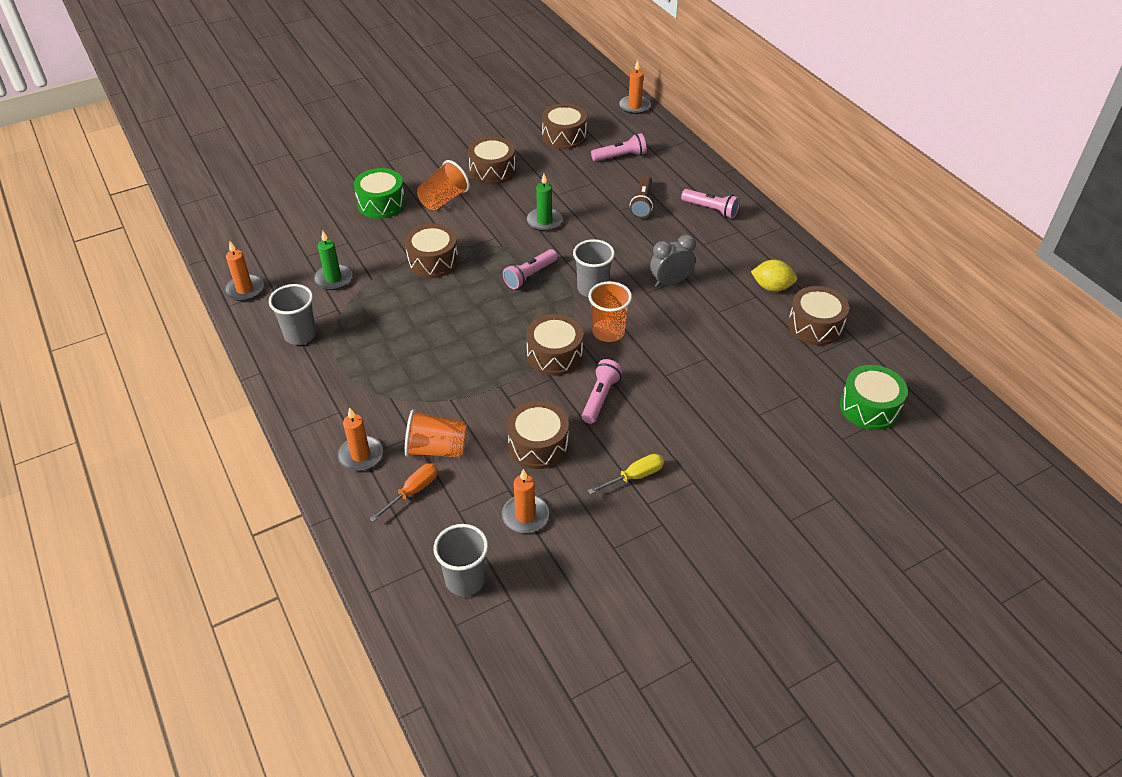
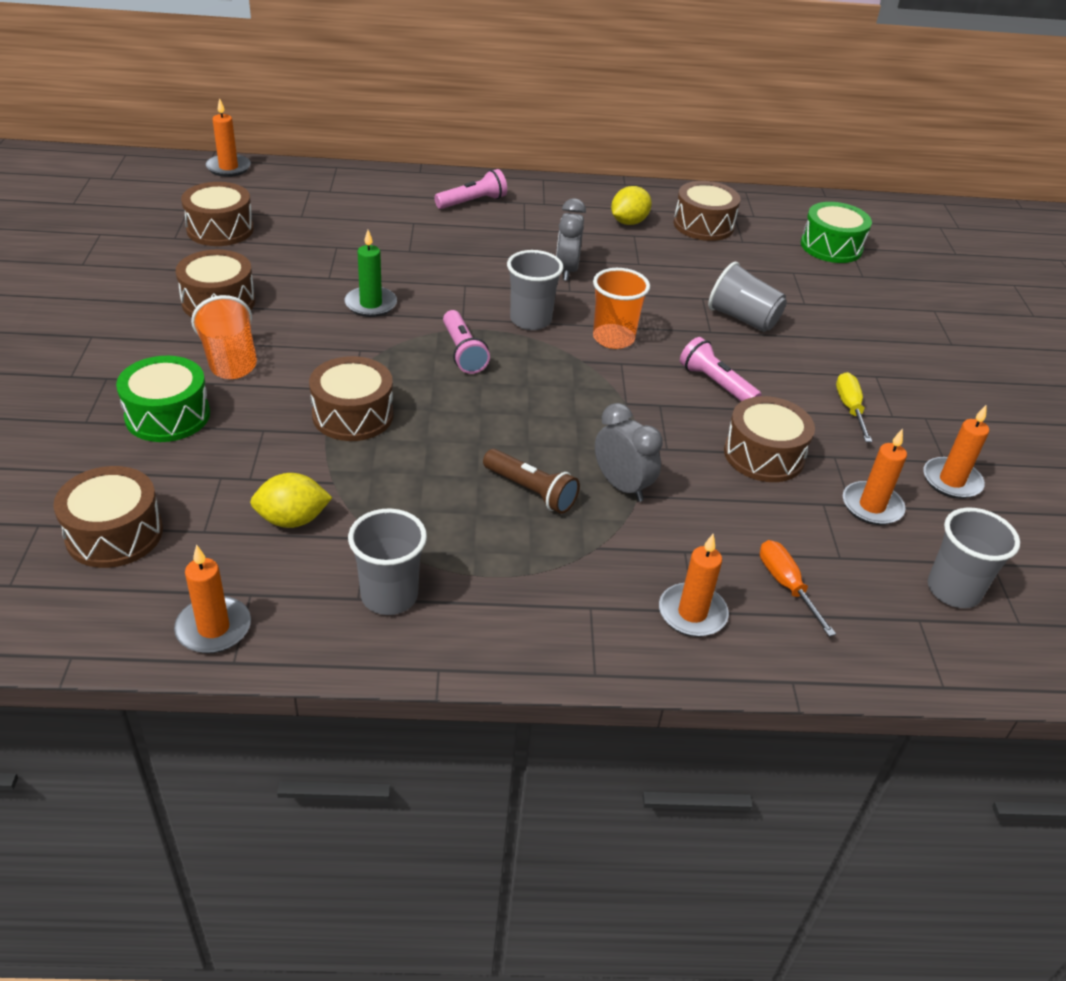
camera: 65 degrees left, 5 degrees down
green candle [314,231,352,290] -> yellow lemon [250,473,332,528]
orange cup [405,409,467,458] -> none
brown drum [526,314,583,376] -> brown drum moved to [53,466,163,568]
pink flashlight [591,133,647,161] -> none
brown flashlight [630,175,653,218] -> brown flashlight moved to [483,449,580,514]
none -> grey clock [595,403,663,502]
none -> grey cup [708,262,787,332]
none -> orange candle [923,405,989,499]

